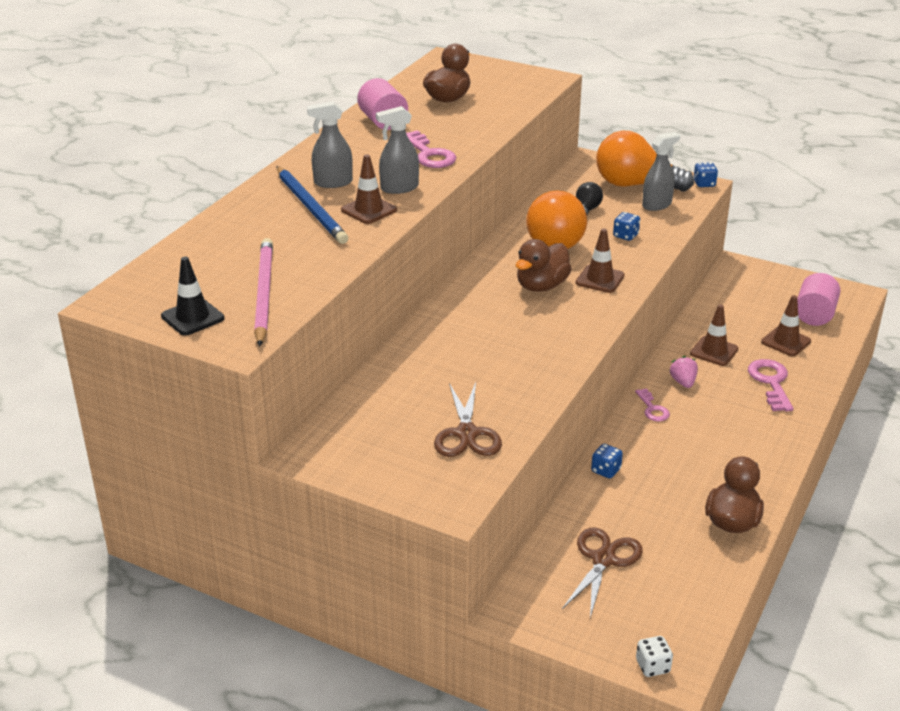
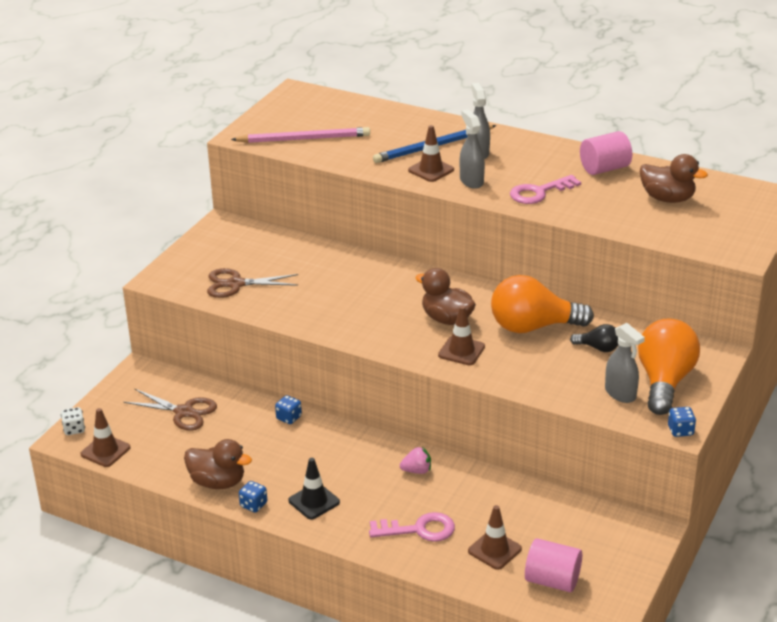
camera: 90 degrees right, 0 degrees up
black traffic cone [161,257,225,336] -> black traffic cone moved to [288,458,340,520]
blue dice [613,212,640,241] -> blue dice moved to [239,481,267,513]
pink key [635,388,670,421] -> none
brown traffic cone [690,304,738,366] -> brown traffic cone moved to [80,408,131,467]

